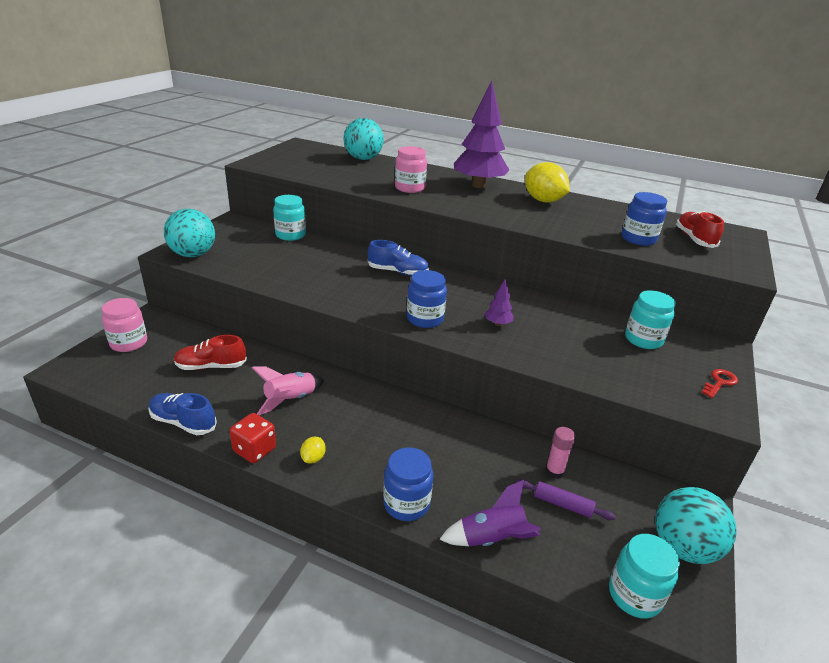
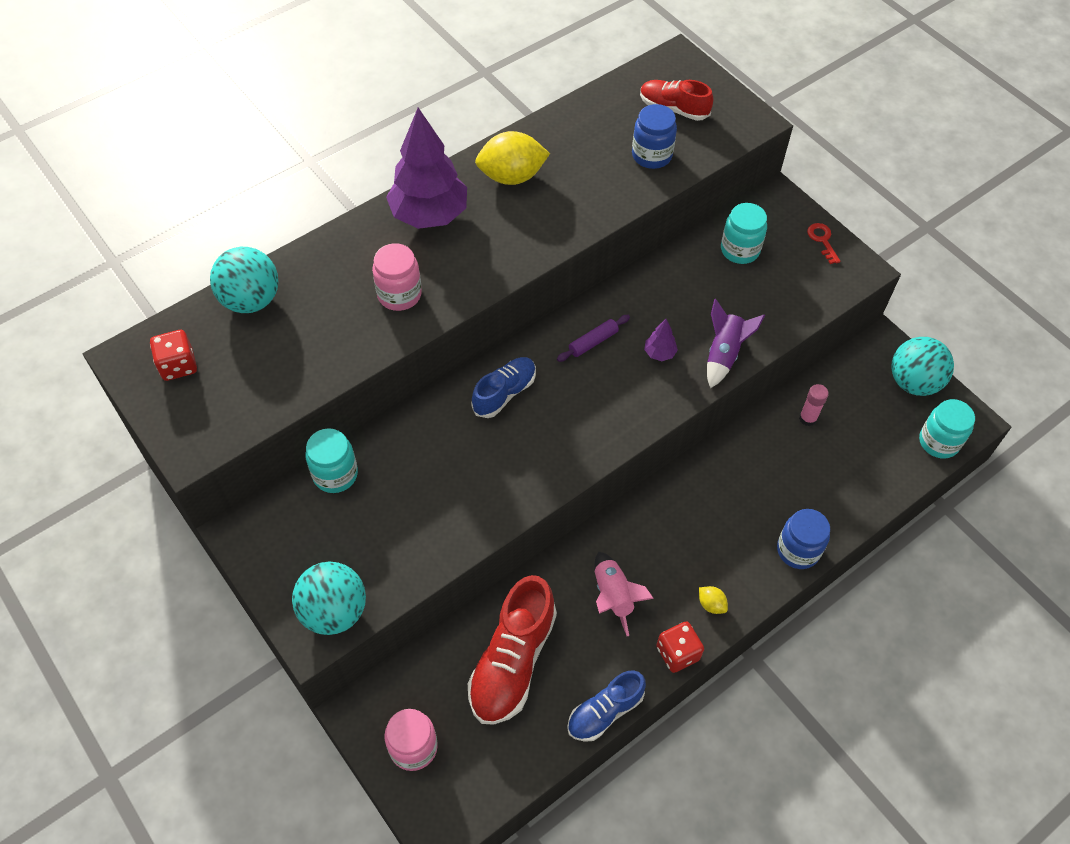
camera: 60 degrees left, 25 degrees up
red shoe [174,335,247,370] -> red shoe [468,575,557,725], size x1.66
blue jar [407,270,447,328] -> none
purple rocket [439,480,541,546] -> purple rocket moved to [707,299,765,388]
purple rolling pin [517,479,615,520] -> purple rolling pin moved to [557,315,630,362]
none -> red dice [150,330,197,381]

